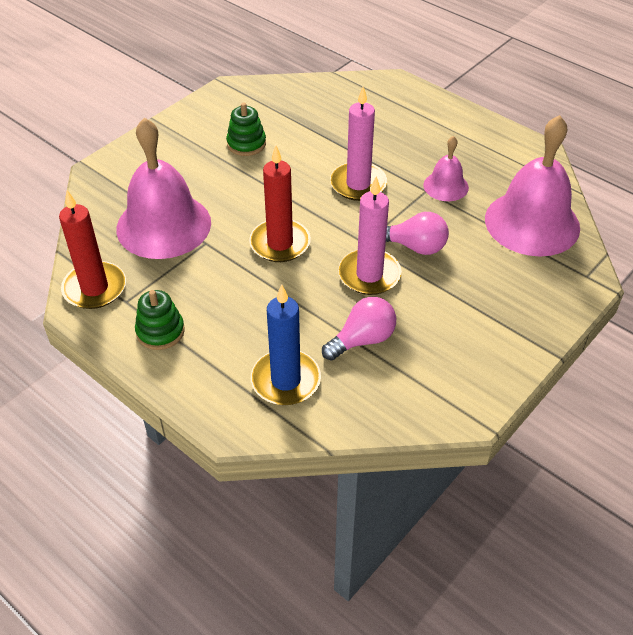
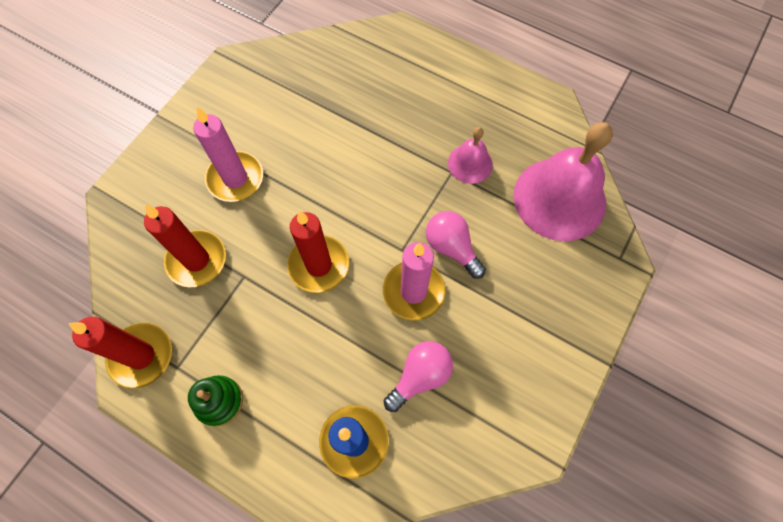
camera: 10 degrees left, 20 degrees up
pink bell [116,118,211,259] -> red candle [144,205,226,287]
green stacking toy [226,103,266,156] -> none
pink candle [330,87,387,201] -> pink candle moved to [193,107,263,202]
pink light bulb [386,212,449,255] -> pink light bulb turned 135 degrees counterclockwise [426,211,486,279]

